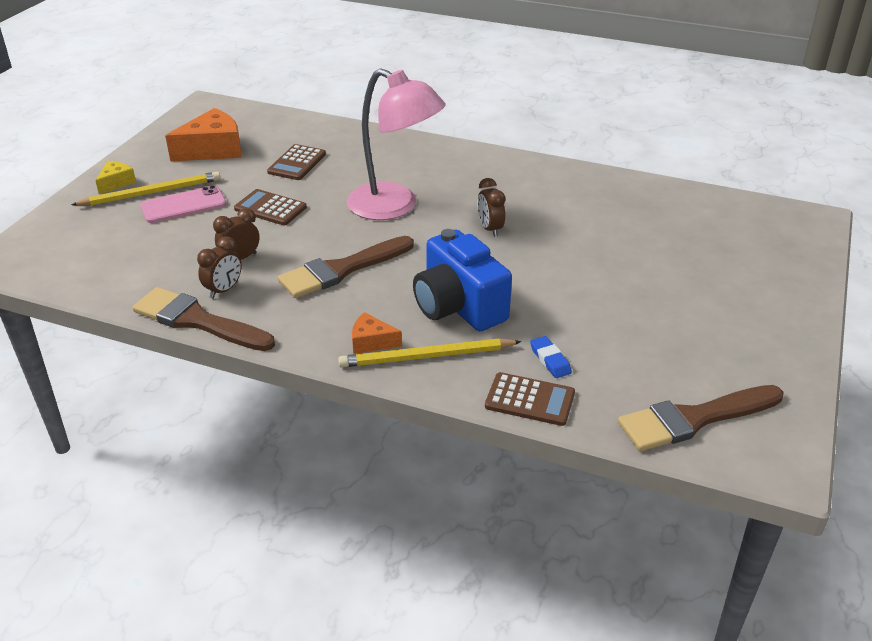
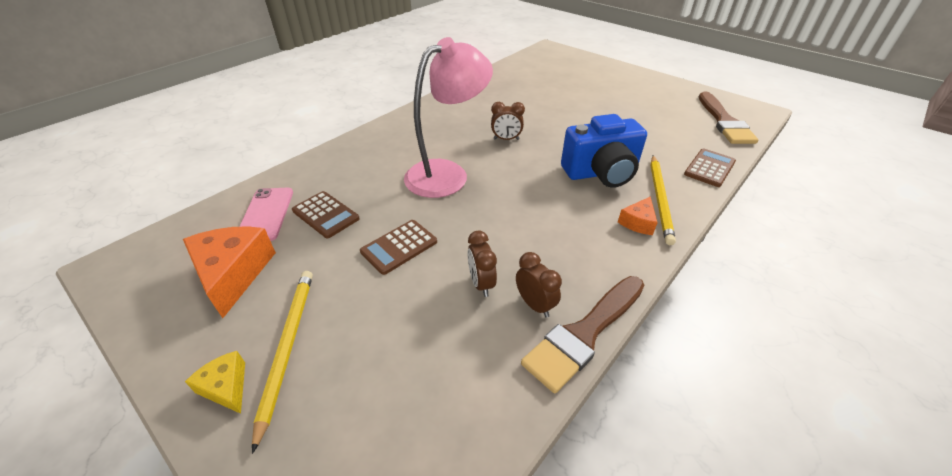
camera: 70 degrees left, 5 degrees up
pink phone [140,185,226,223] -> pink phone moved to [239,188,293,241]
brown brush [278,236,414,298] -> none
blue eraser [530,336,572,378] -> none

